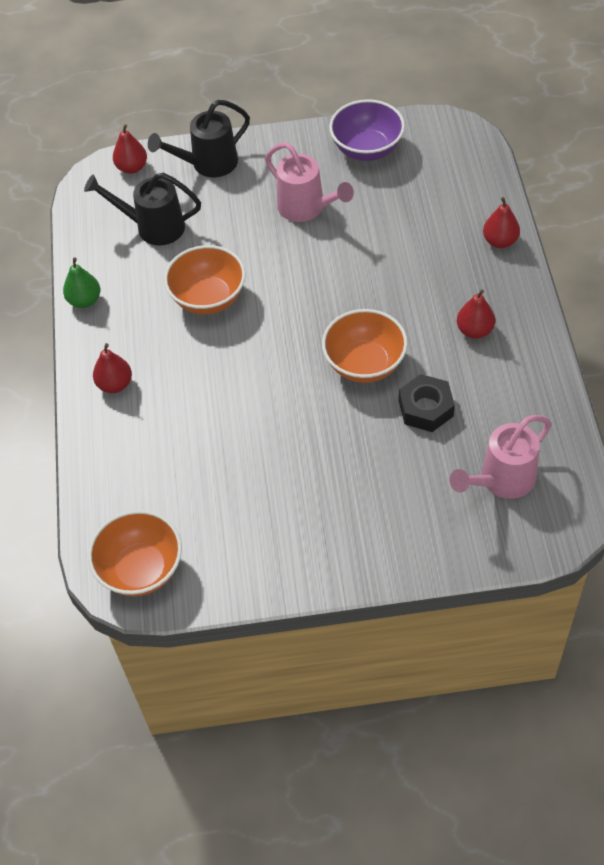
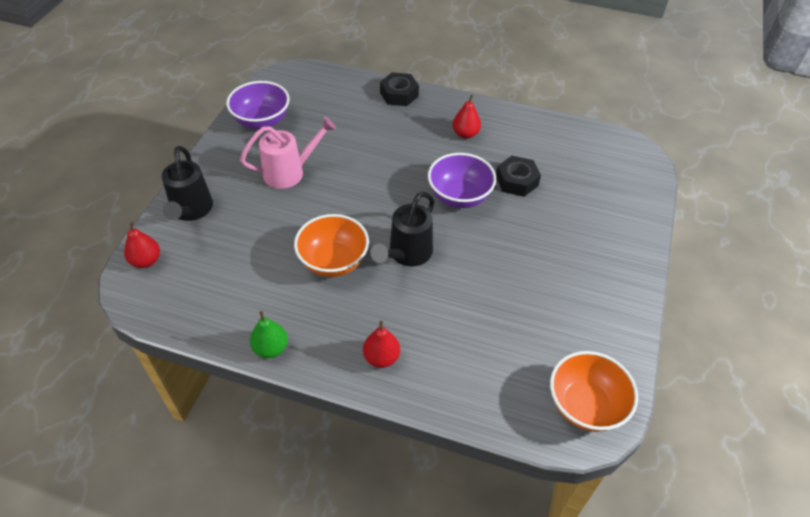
camera: 70 degrees left, 5 degrees down
black watering can [84,173,201,245] -> black watering can moved to [370,192,435,266]
orange bowl [322,309,408,383] -> purple bowl [428,153,496,208]
pink watering can [449,415,552,499] -> none
red pear [483,197,520,248] -> black nut [380,72,419,106]

